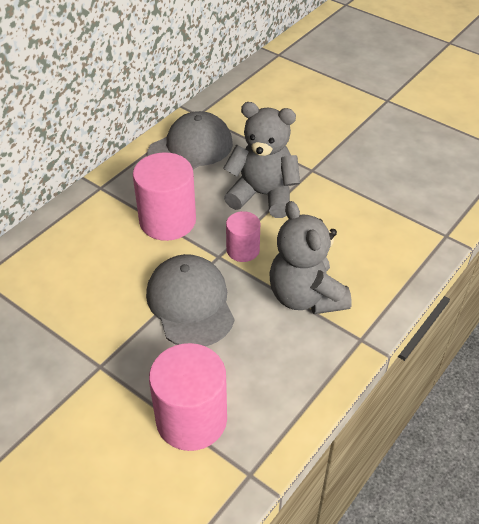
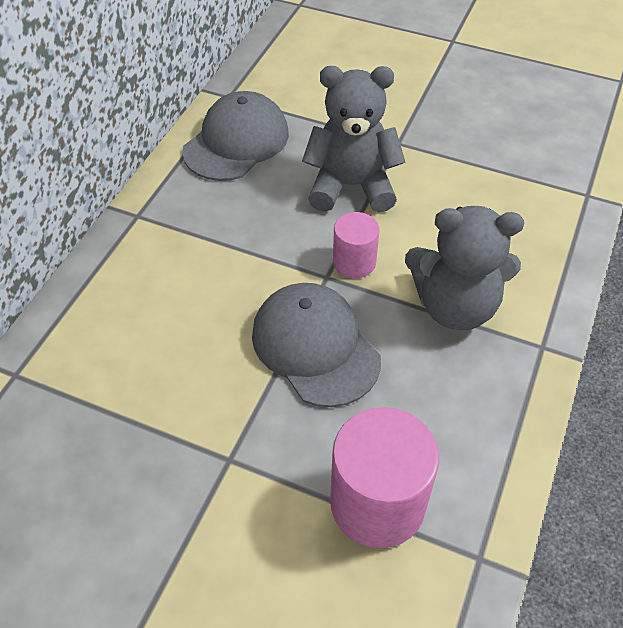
camera: 15 degrees left, 5 degrees up
pink cylinder [133,152,196,241] -> none
grey teddy bear [270,201,352,314] -> grey teddy bear turned 45 degrees counterclockwise [405,206,524,330]

